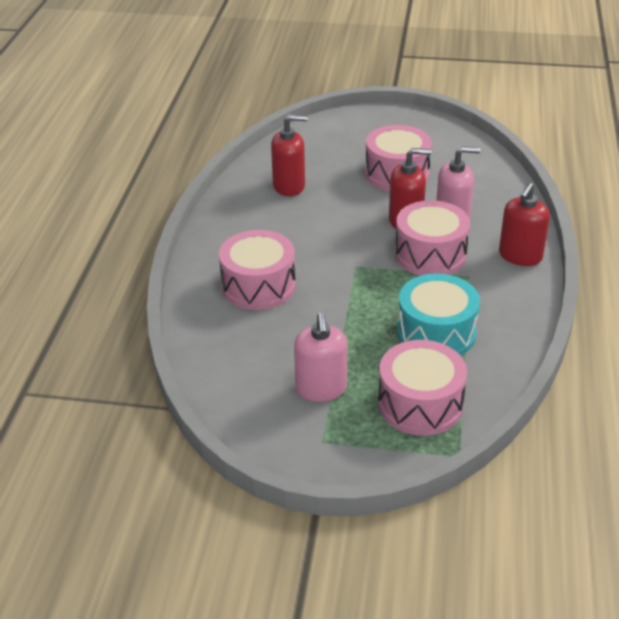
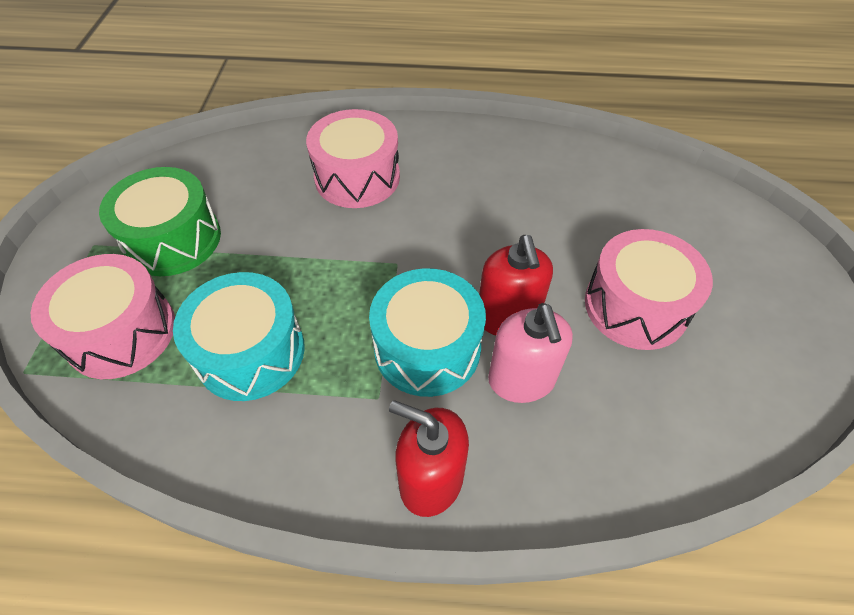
camera: 85 degrees right, 15 degrees up
red soap dispenser [271,115,307,196] -> none
pink soap dispenser [294,313,347,402] -> green drum [99,167,221,276]
pink drum [395,200,470,276] -> turquoise drum [369,268,486,397]

